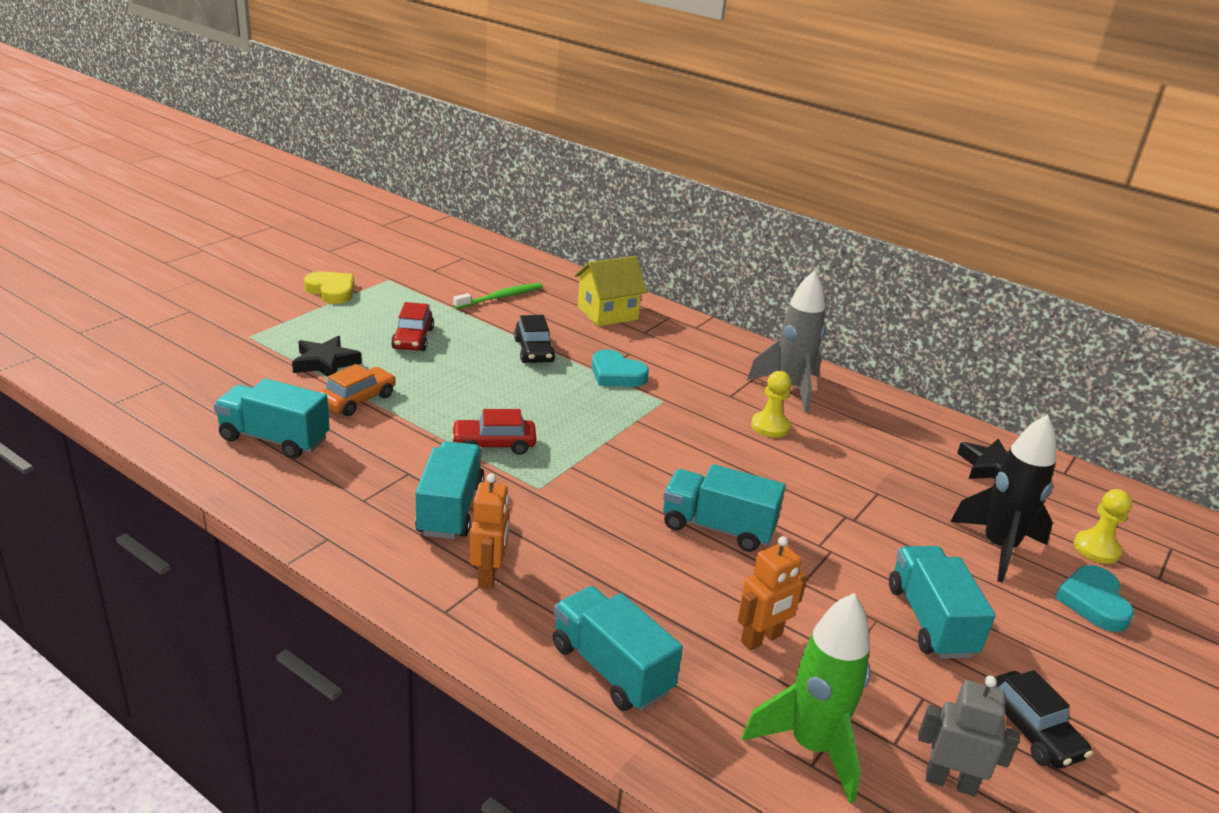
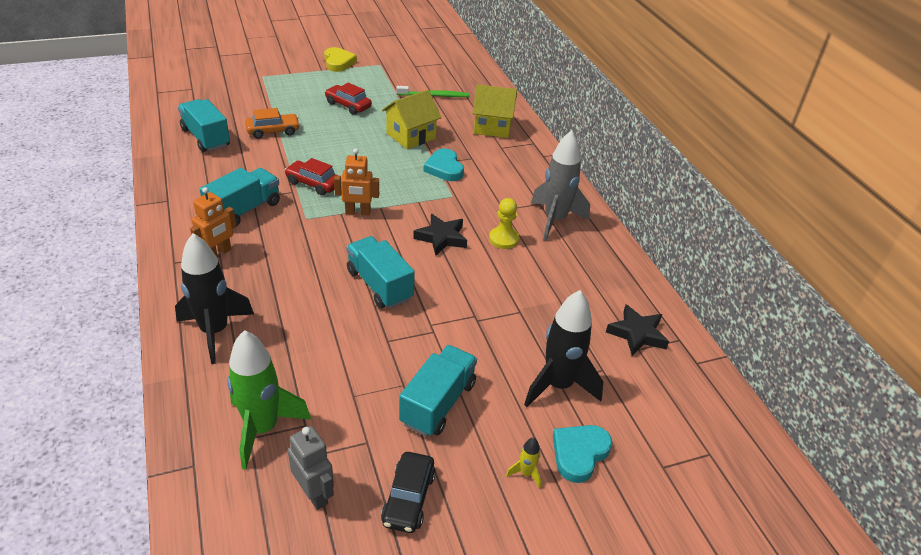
camera: 35 degrees right, 10 degrees up
black star [292,336,362,377] -> black star moved to [413,214,467,255]
red car [391,302,434,351] -> red car turned 90 degrees clockwise [325,83,372,115]
black car [514,315,556,363] -> yellow house [382,90,442,149]
turquoise truck [553,586,683,711] -> black rocket [175,233,254,364]
orange robot [738,536,808,650] -> orange robot moved to [334,148,379,215]
yellow pawn [1074,489,1132,564] -> none
none -> yellow rocket [506,437,541,489]

